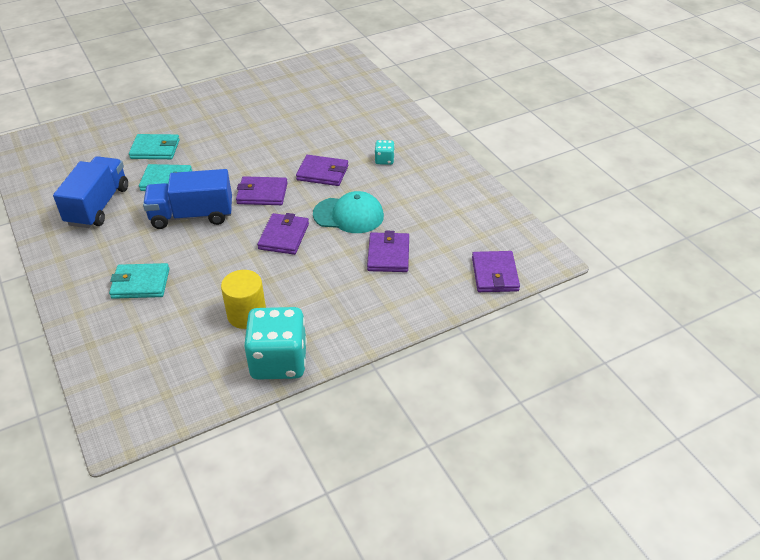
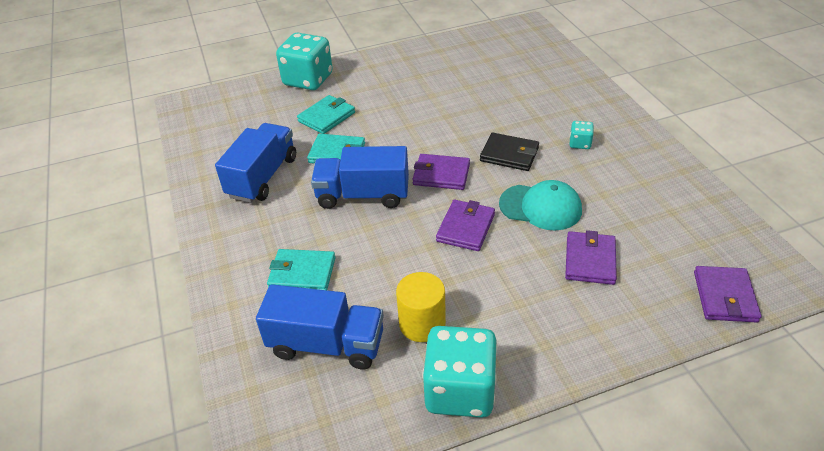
camera: 10 degrees right, 0 degrees up
turquoise wallet [129,134,180,159] -> turquoise wallet turned 60 degrees counterclockwise [297,95,355,134]
purple wallet [296,155,348,186] -> black wallet [480,133,539,171]
none -> blue truck [256,284,384,370]
none -> turquoise dice [276,33,333,90]

